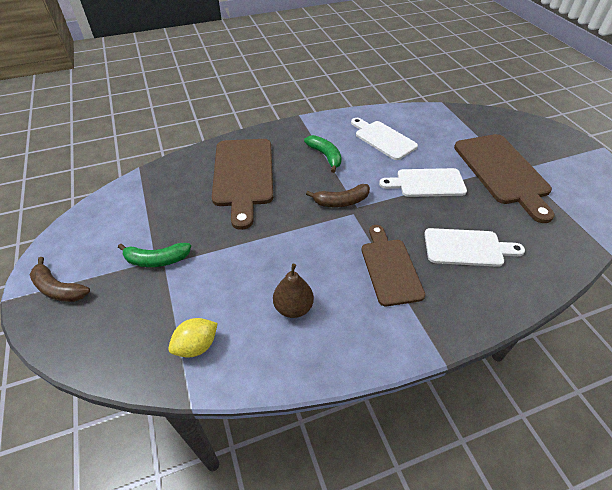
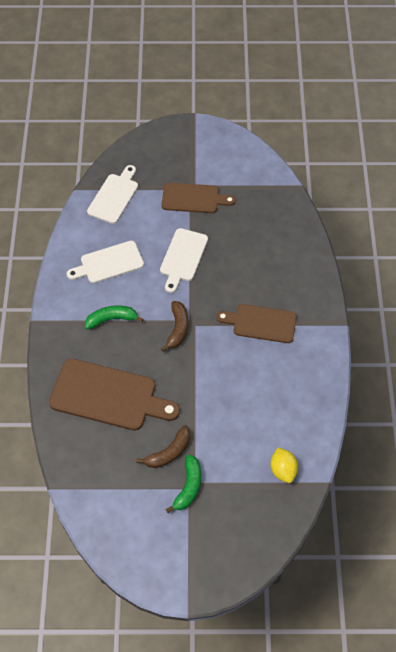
camera: 70 degrees left, 10 degrees up
brown banana [30,257,90,302] -> brown banana moved to [136,425,190,468]
brown pear [273,264,314,318] -> none
white cutting board [424,228,525,267] -> white cutting board moved to [87,165,138,224]
brown cutting board [454,134,555,223] -> brown cutting board [162,183,236,213], size x0.64

